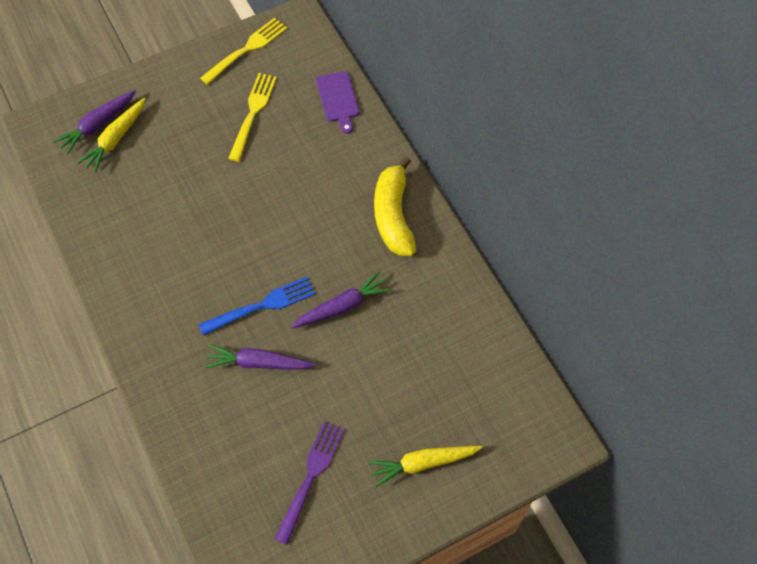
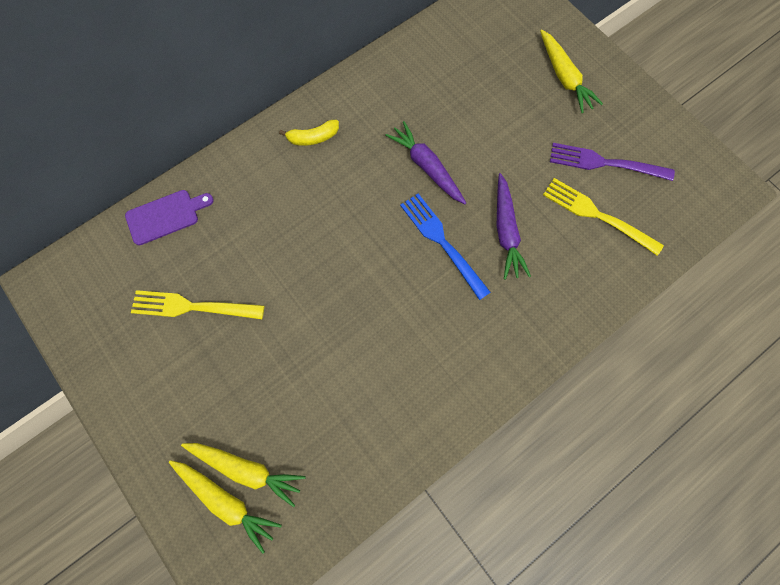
camera: 100 degrees left, 10 degrees up
purple carrot [53,90,136,155] -> yellow carrot [169,460,282,554]
yellow fork [200,18,287,85] -> yellow fork moved to [543,178,664,256]
yellow banana [374,156,416,256] -> yellow banana [279,120,339,146], size x0.51

